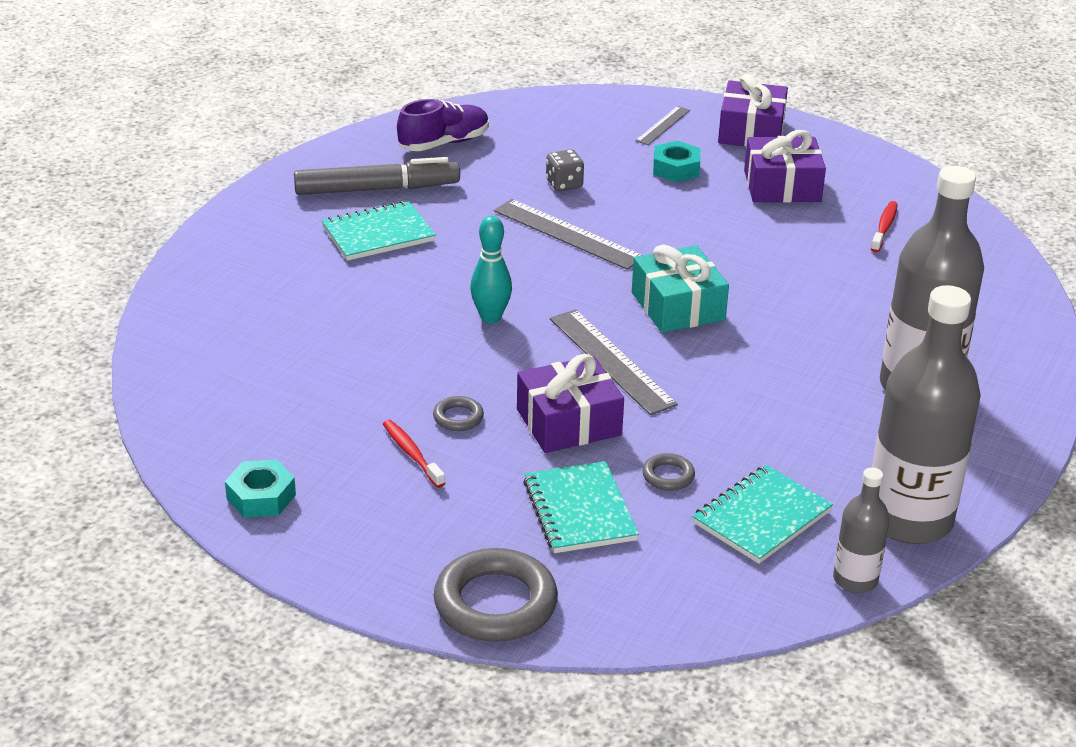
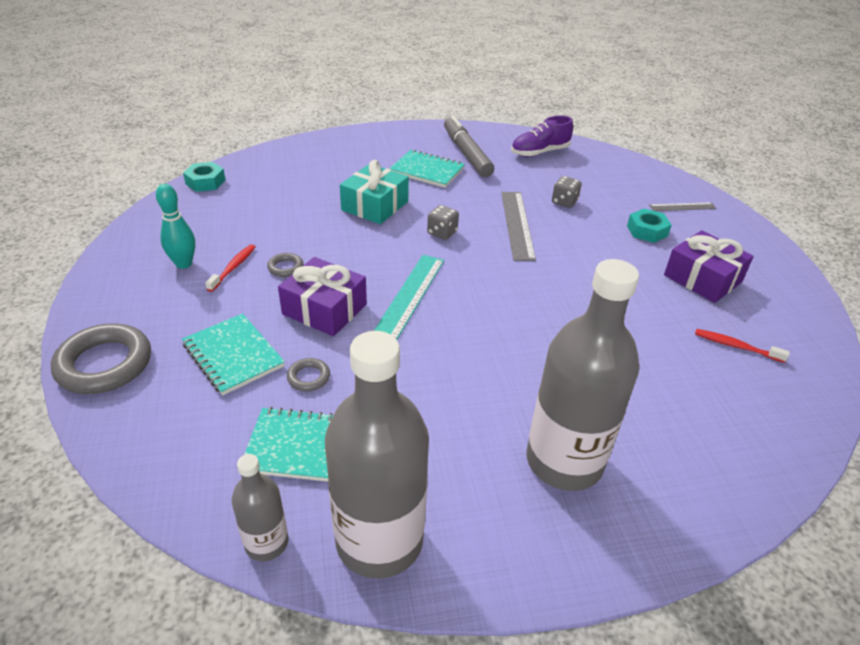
camera: 50 degrees right, 5 degrees up
turquoise nut [225,459,296,518] -> turquoise nut moved to [183,162,226,192]
grey marker [294,157,460,195] -> grey marker turned 150 degrees counterclockwise [444,116,494,177]
purple shoe [397,99,489,151] -> purple shoe turned 135 degrees clockwise [511,116,573,157]
turquoise bowling pin [470,216,512,323] -> turquoise bowling pin moved to [156,184,195,269]
turquoise notebook [523,461,639,553] -> turquoise notebook turned 75 degrees counterclockwise [182,313,285,395]
grey ruler [550,309,678,415] -> turquoise ruler [374,255,444,340]
turquoise gift [632,245,729,333] -> turquoise gift moved to [340,160,409,224]
purple gift [718,74,788,147] -> none
red toothbrush [871,201,898,252] -> red toothbrush turned 135 degrees counterclockwise [695,329,790,363]
none -> grey dice [427,205,459,240]

